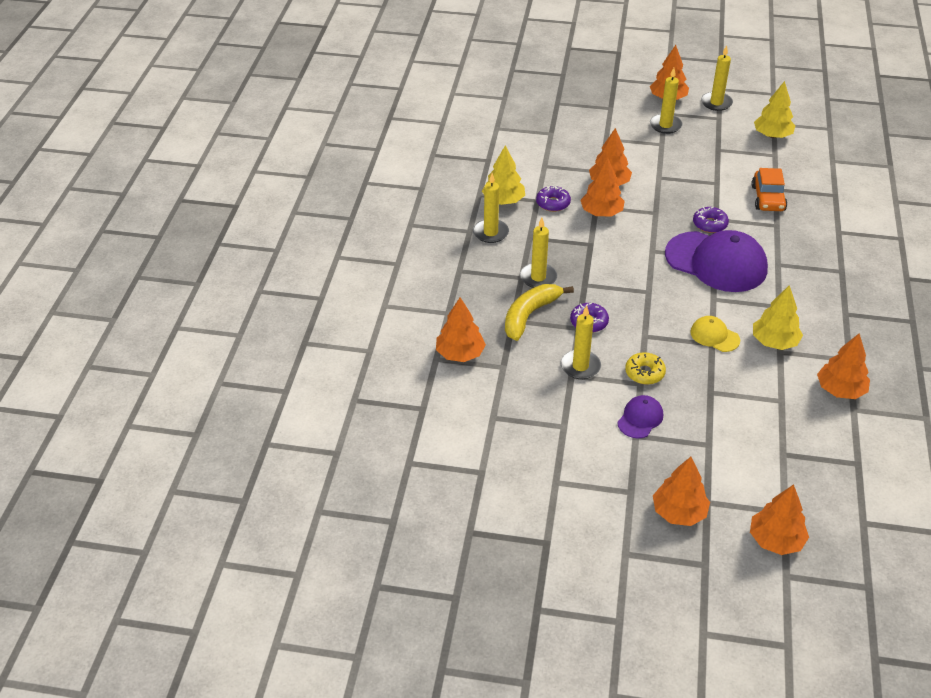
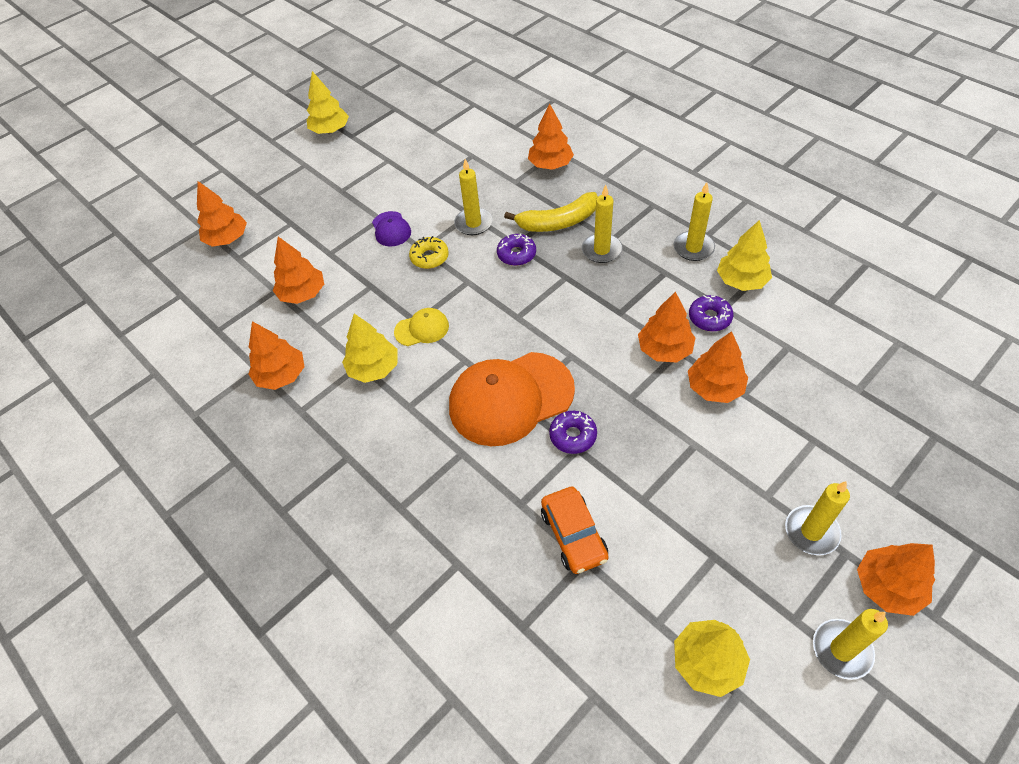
camera: 130 degrees right, 10 degrees up
yellow banana [505,284,574,341] -> yellow banana turned 90 degrees clockwise [504,192,598,232]
orange tree [653,457,710,526] -> orange tree moved to [273,237,324,304]
purple cap [665,230,768,292] -> orange cap [449,352,575,446]
orange car [751,168,787,211] -> orange car turned 150 degrees counterclockwise [541,486,609,574]
none -> yellow tree [307,71,349,134]

